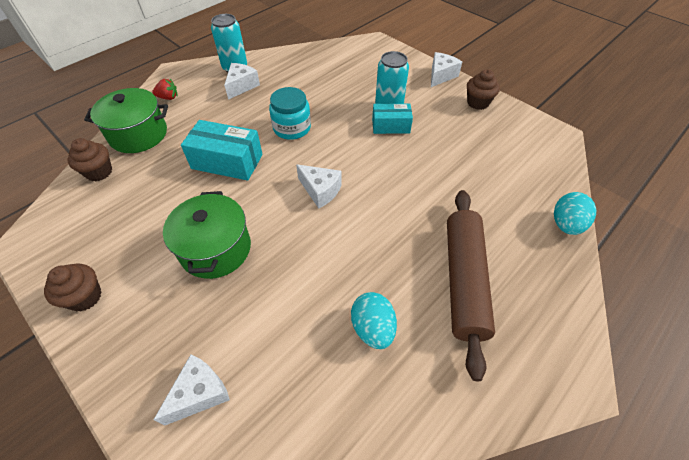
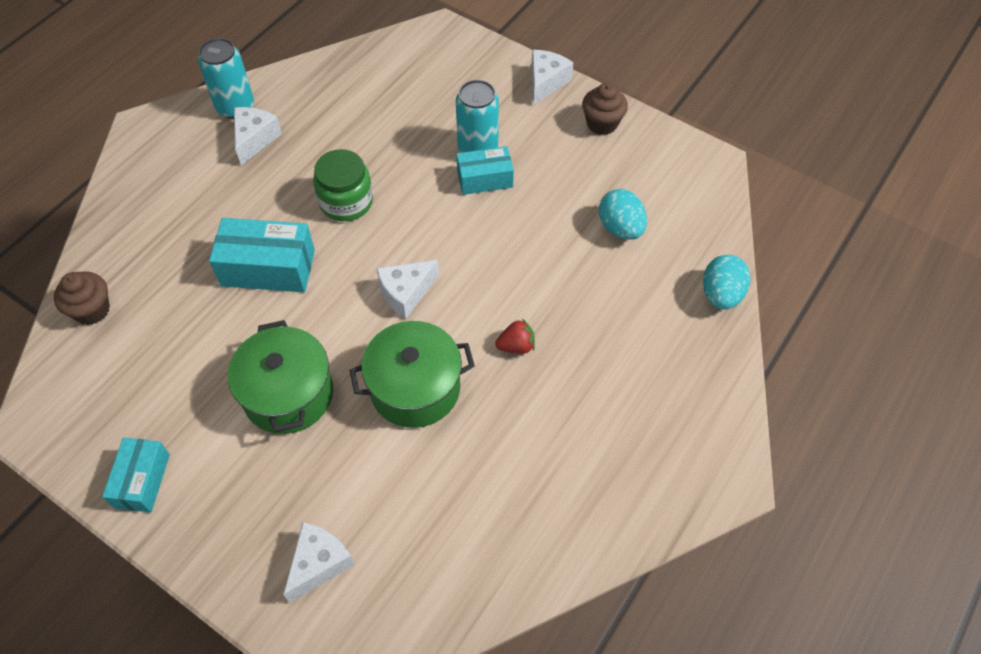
camera: 10 degrees left, 5 degrees up
brown cupcake [44,263,102,311] -> turquoise box [102,438,170,513]
green pot [84,88,168,153] -> green pot moved to [350,321,475,428]
red strawberry [152,79,178,100] -> red strawberry moved to [495,318,535,354]
turquoise jar [269,87,311,140] -> green jar [313,149,373,221]
white cheese [296,164,342,209] -> white cheese turned 120 degrees clockwise [377,260,439,319]
turquoise egg [351,292,397,349] -> turquoise egg moved to [599,189,647,240]
brown rolling pin [447,190,495,381] -> none

